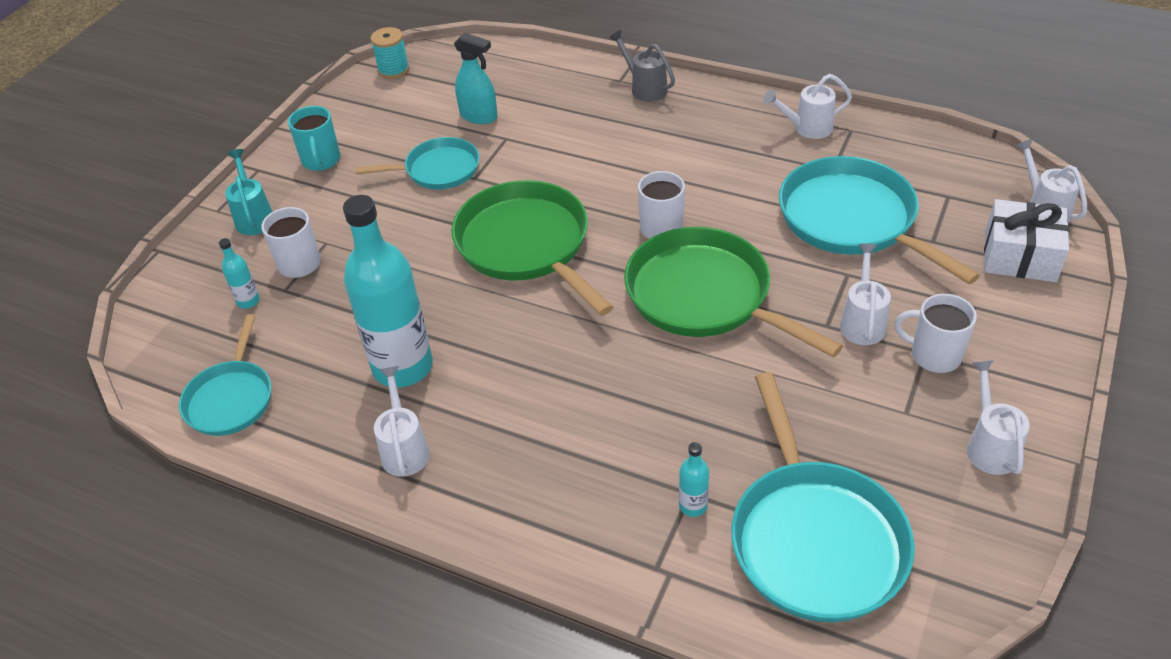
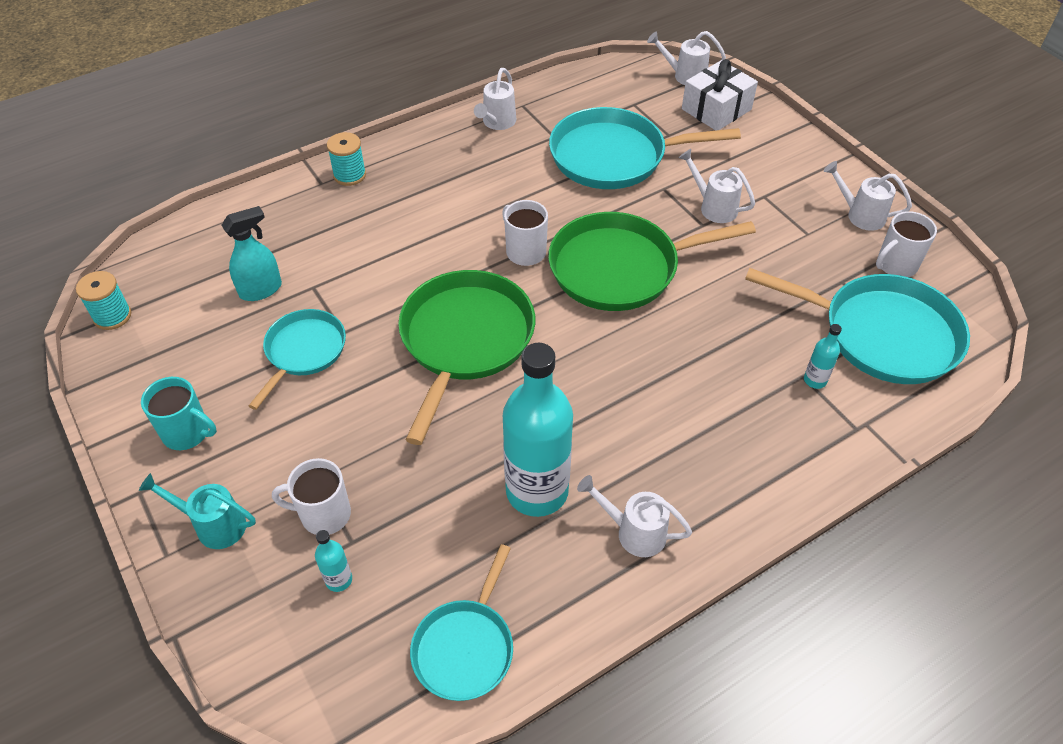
camera: 60 degrees left, 5 degrees up
turquoise pan [179,314,271,436] -> turquoise pan turned 75 degrees clockwise [410,544,513,701]
green pan [451,180,614,316] -> green pan turned 105 degrees clockwise [398,270,535,445]
grey watering can [609,30,675,102] -> turquoise spool [327,132,366,186]
white mug [895,294,977,373] -> white mug moved to [876,211,937,277]

